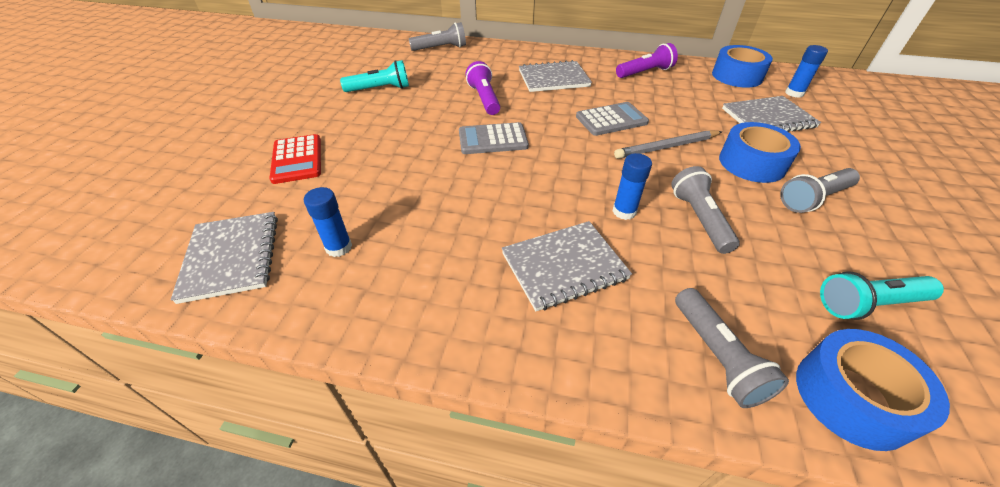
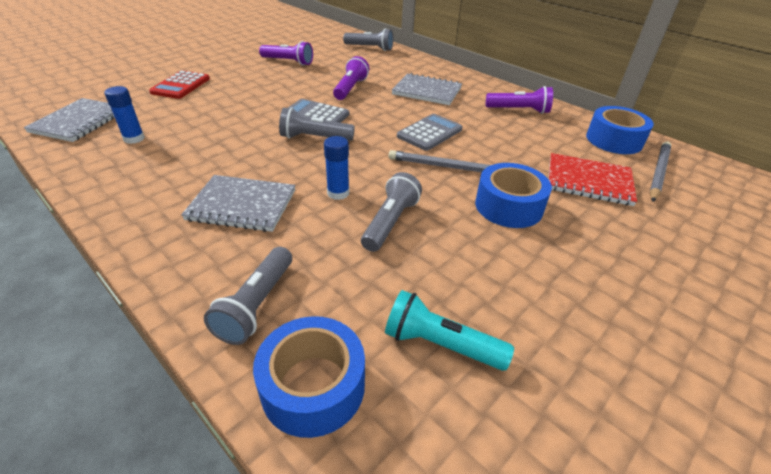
camera: 30 degrees right, 5 degrees down
turquoise flashlight [340,60,409,92] -> purple flashlight [259,41,313,66]
grey calculator [576,102,649,136] -> grey calculator turned 60 degrees counterclockwise [397,114,463,151]
grey notebook [722,96,821,132] -> red notebook [548,153,637,206]
grey flashlight [780,168,860,213] -> grey flashlight moved to [279,108,355,141]
blue glue stick [785,45,828,98] -> grey pencil [650,142,671,202]

